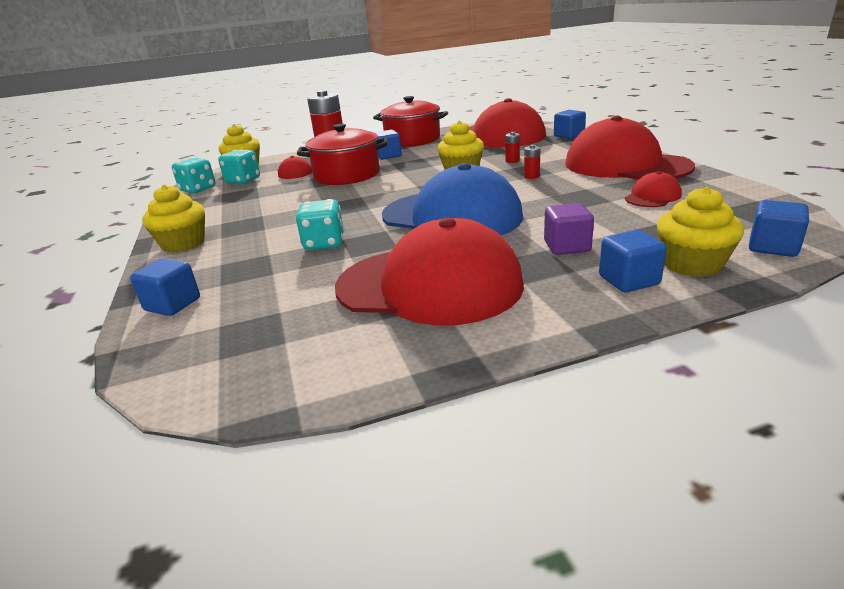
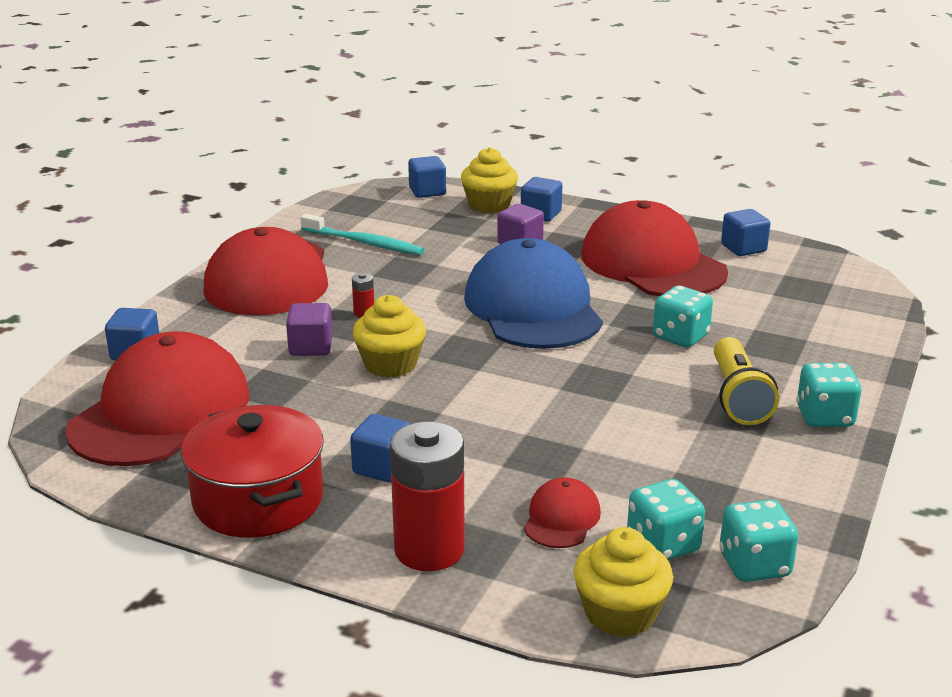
camera: 140 degrees left, 0 degrees up
blue cube [130,258,200,316] -> blue cube moved to [721,209,771,256]
yellow cupcake [142,185,205,253] -> turquoise dice [796,363,862,427]
red pot [297,124,387,185] -> none
red battery [505,132,520,163] -> purple cube [286,303,333,356]
red cap [625,171,681,207] -> turquoise toothbrush [300,214,424,255]
none -> yellow flashlight [714,337,779,425]

